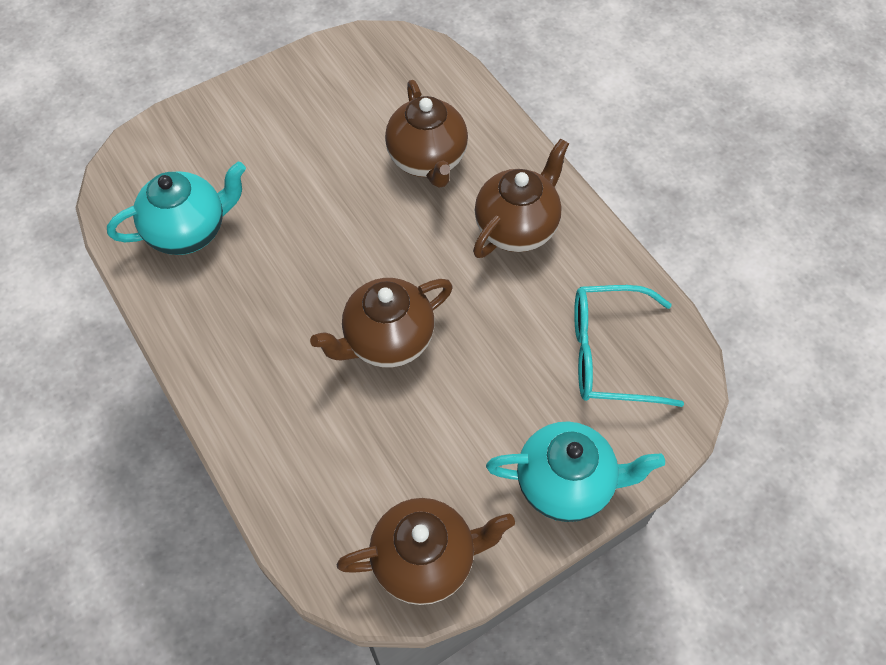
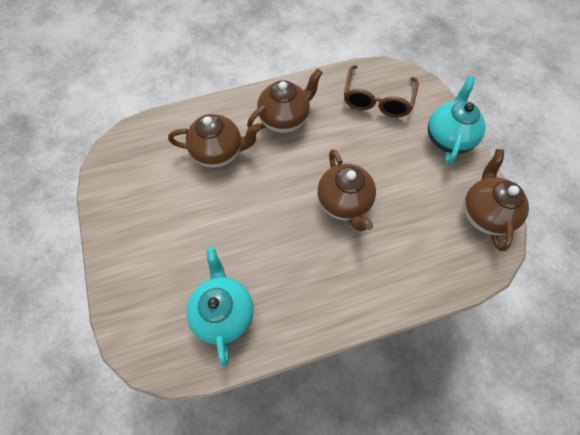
camera: 75 degrees left, 5 degrees up
brown teapot [473,138,569,258] -> brown teapot turned 90 degrees clockwise [247,68,323,133]
turquoise glasses [574,285,684,407] -> brown glasses [344,65,419,118]

